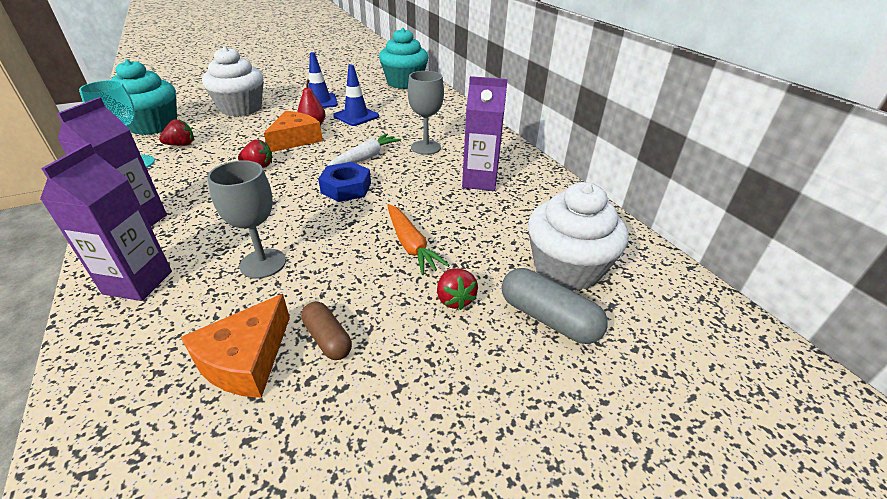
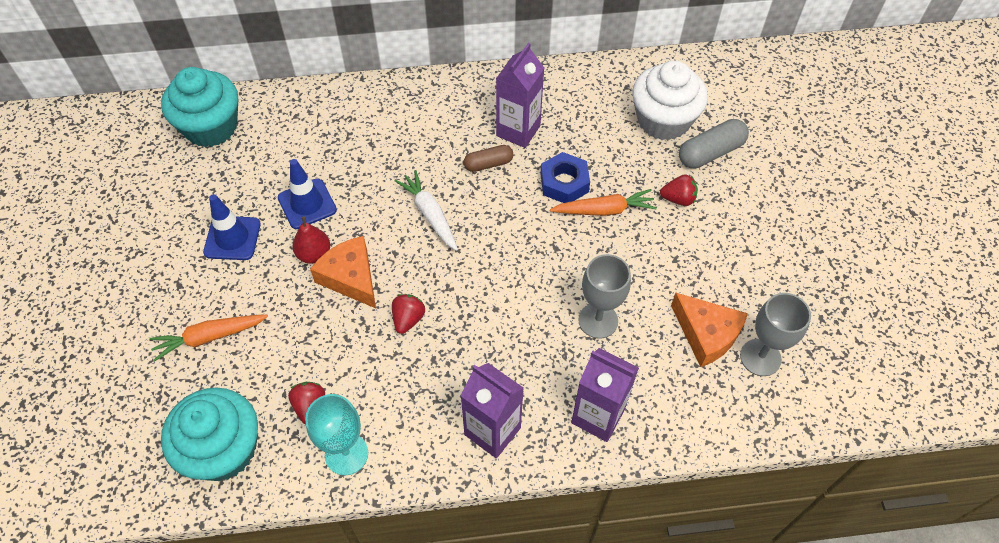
camera: 70 degrees left, 20 degrees up
white cupcake [202,46,264,116] -> orange carrot [149,315,268,362]
brown capsule [301,301,352,360] -> brown capsule moved to [464,145,513,172]
blue nut [318,162,371,202] -> blue nut moved to [540,152,590,203]
grey goblet [408,71,444,155] -> grey goblet moved to [740,293,811,376]

